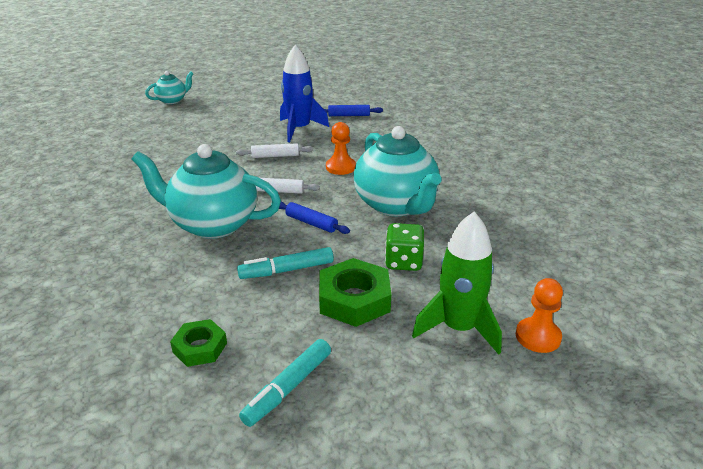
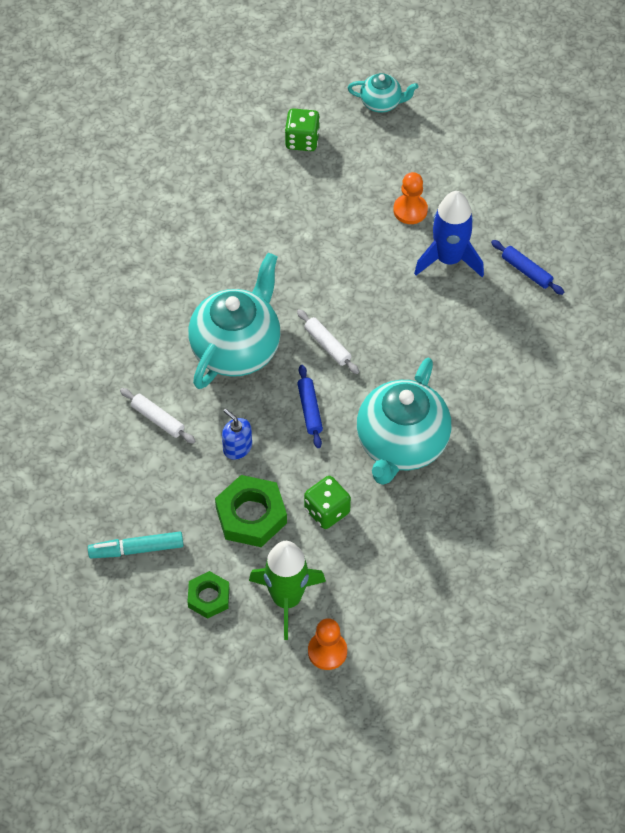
camera: 45 degrees right, 25 degrees up
turquoise teapot [131,144,281,239] -> turquoise teapot turned 60 degrees clockwise [188,253,280,389]
green nut [170,319,227,367] -> green nut moved to [188,571,229,619]
white rolling pin [236,143,313,158] -> white rolling pin moved to [120,388,195,444]
turquoise marker [237,247,334,279] -> blue soap dispenser [222,409,252,460]
orange pawn [326,122,356,175] -> orange pawn moved to [393,172,428,224]
none -> green dice [285,108,320,151]

